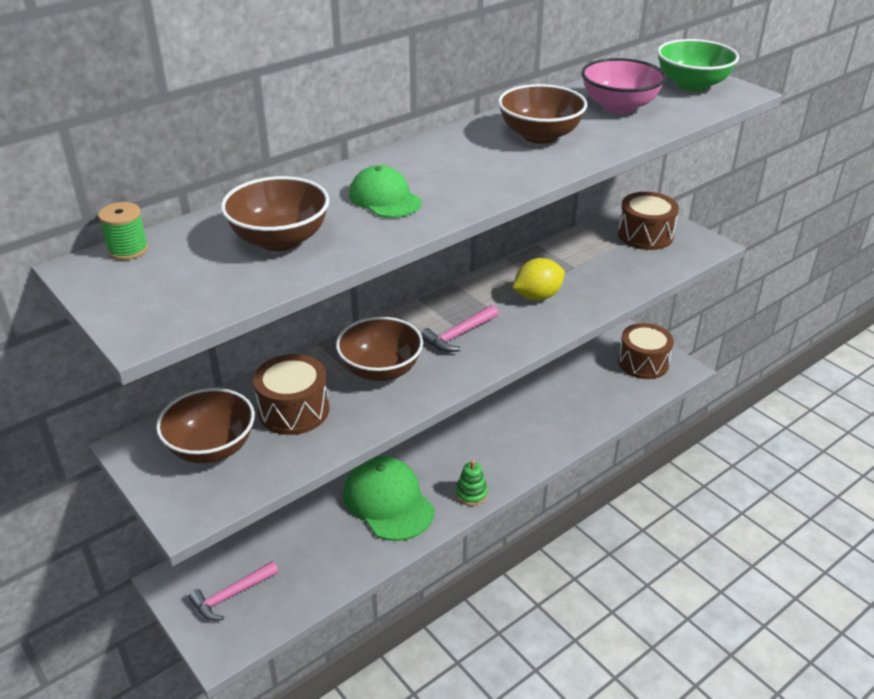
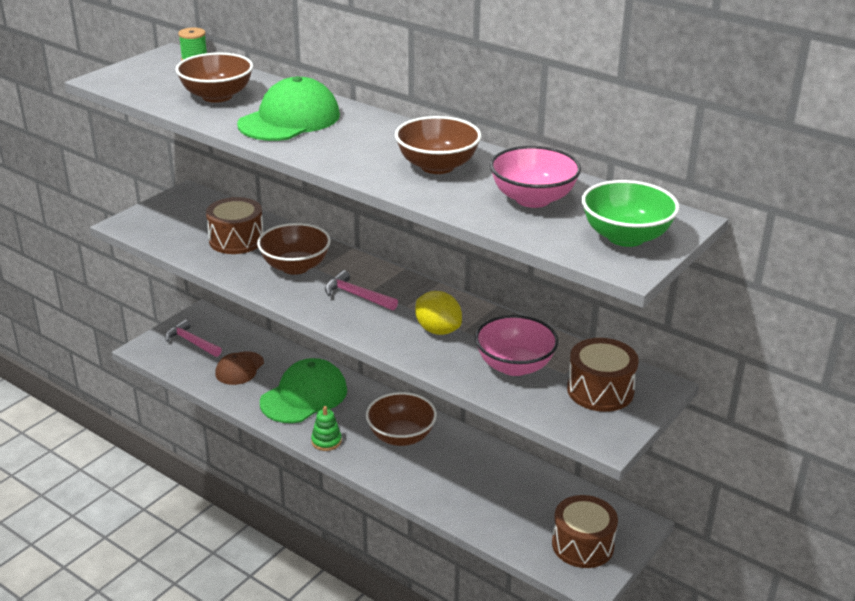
camera: 75 degrees right, 5 degrees down
brown bowl [156,388,255,463] -> brown bowl moved to [366,392,437,446]
green cap [349,165,422,218] -> green cap [237,76,340,141], size x1.65
none -> brown cap [215,351,264,385]
none -> pink bowl [475,315,558,376]

